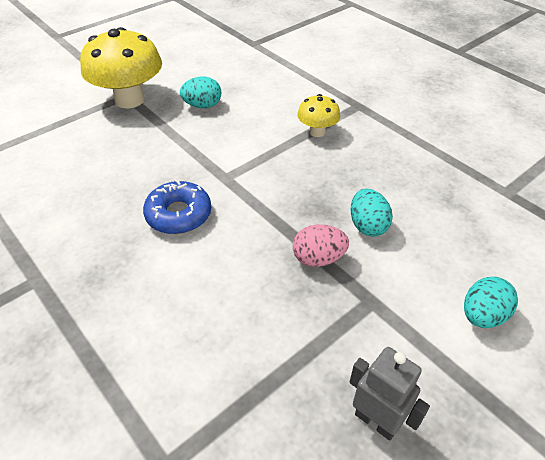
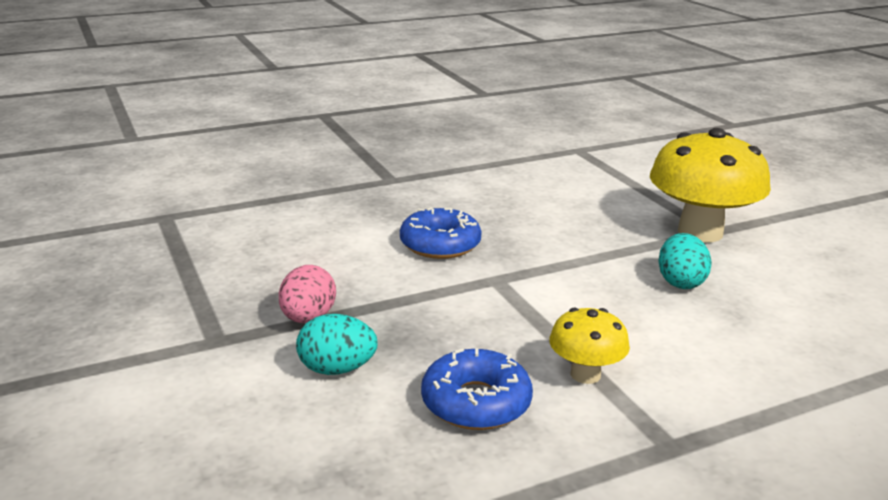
camera: 105 degrees right, 20 degrees down
grey robot [350,347,430,441] -> none
turquoise egg [464,277,518,328] -> none
none -> blue donut [421,348,533,430]

